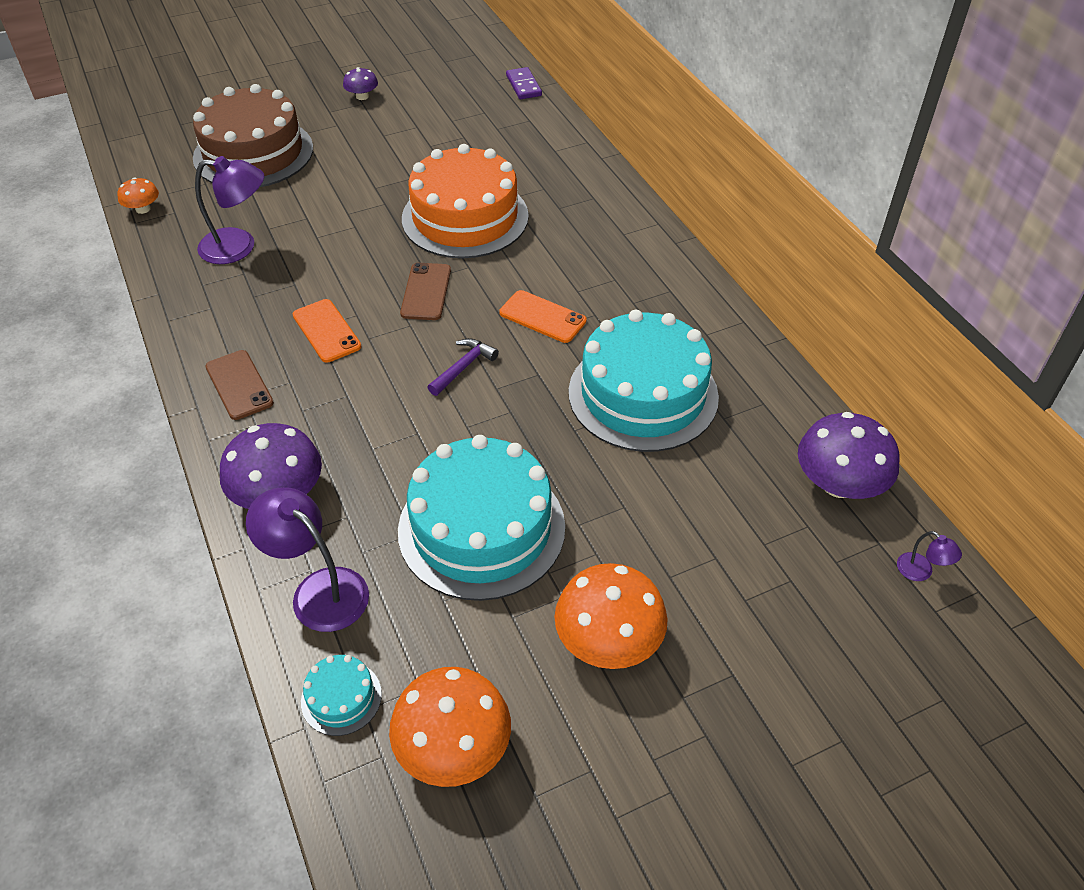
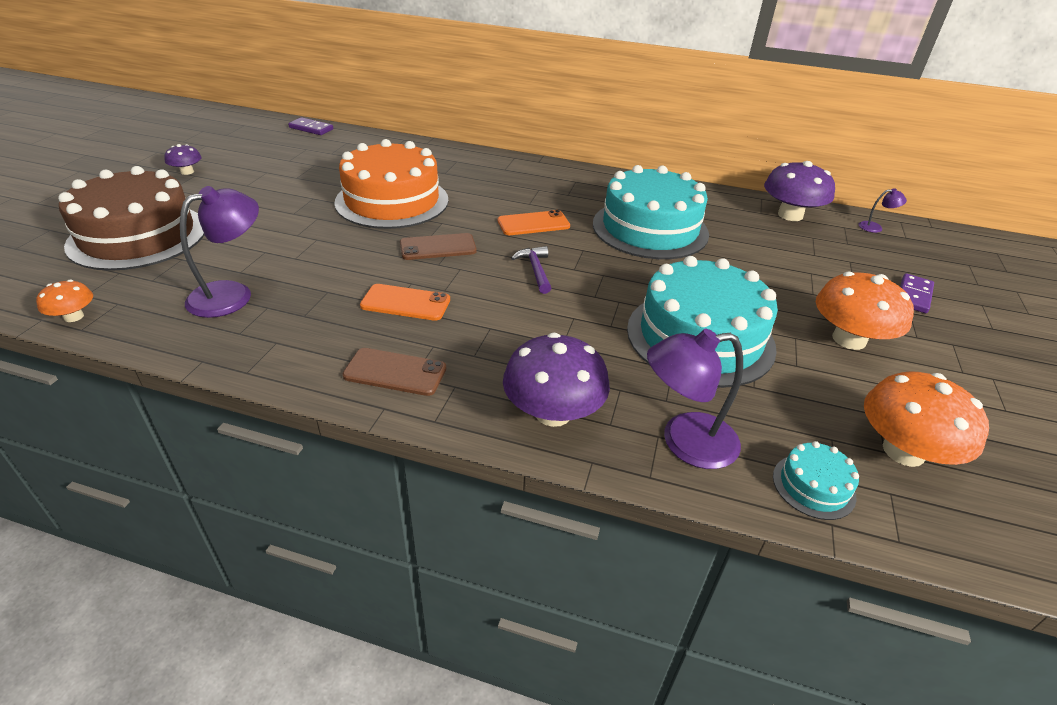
camera: 50 degrees left, 10 degrees down
brown phone [400,262,451,320] -> brown phone turned 60 degrees counterclockwise [400,233,477,260]
none -> purple domino [900,273,934,313]

